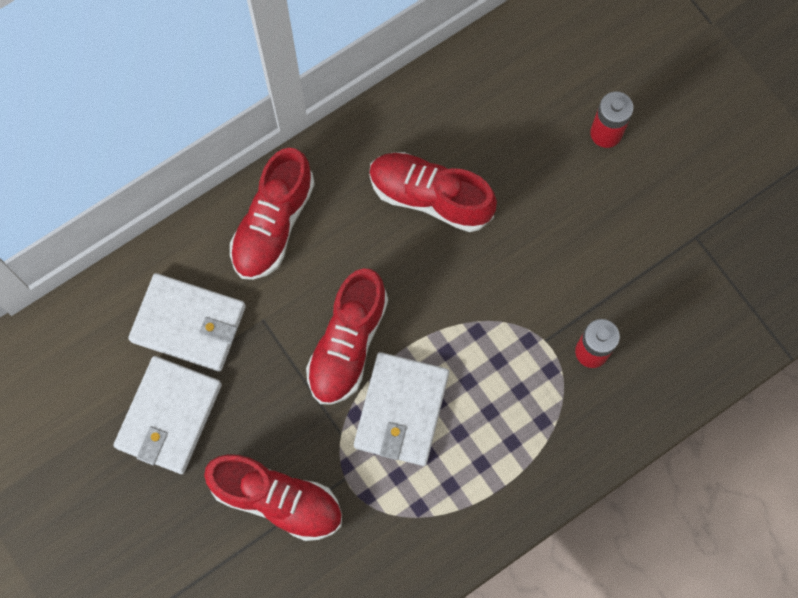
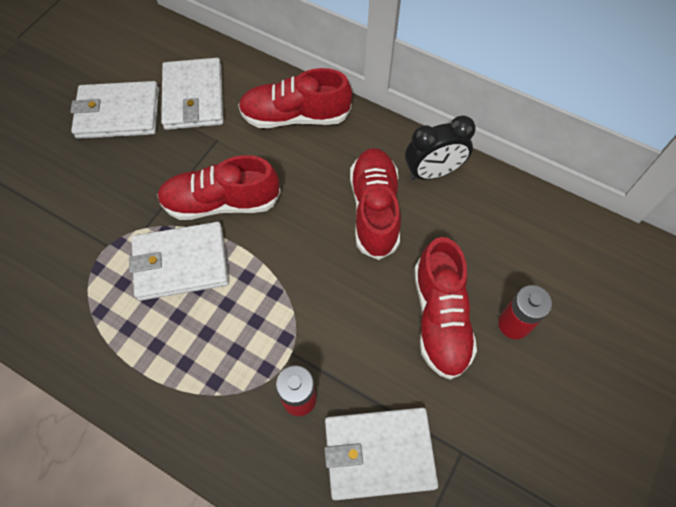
camera: 65 degrees right, 10 degrees down
red shoe [204,454,342,541] -> red shoe moved to [414,237,477,380]
none -> white wallet [324,408,438,500]
none -> black clock [405,115,476,180]

